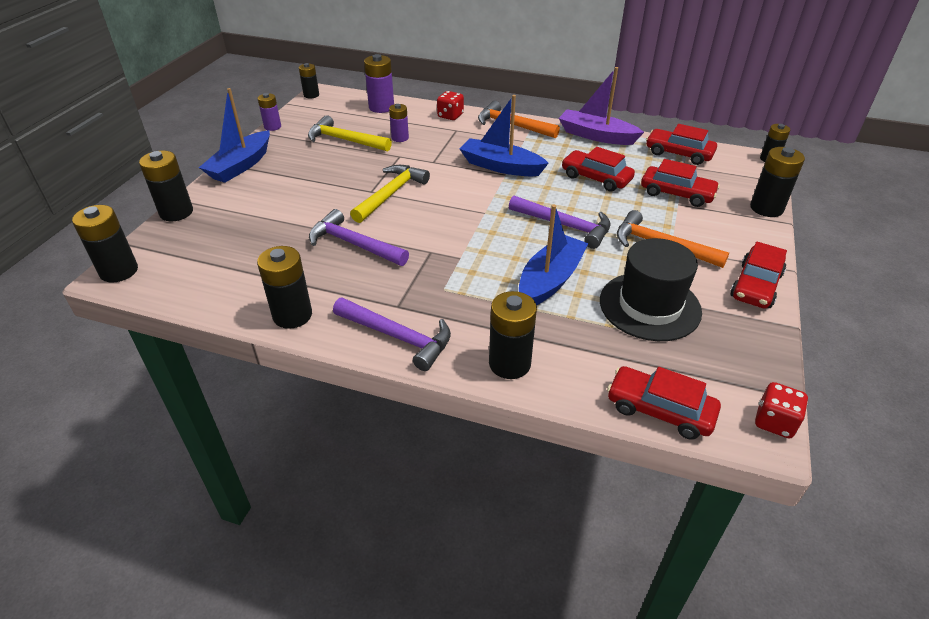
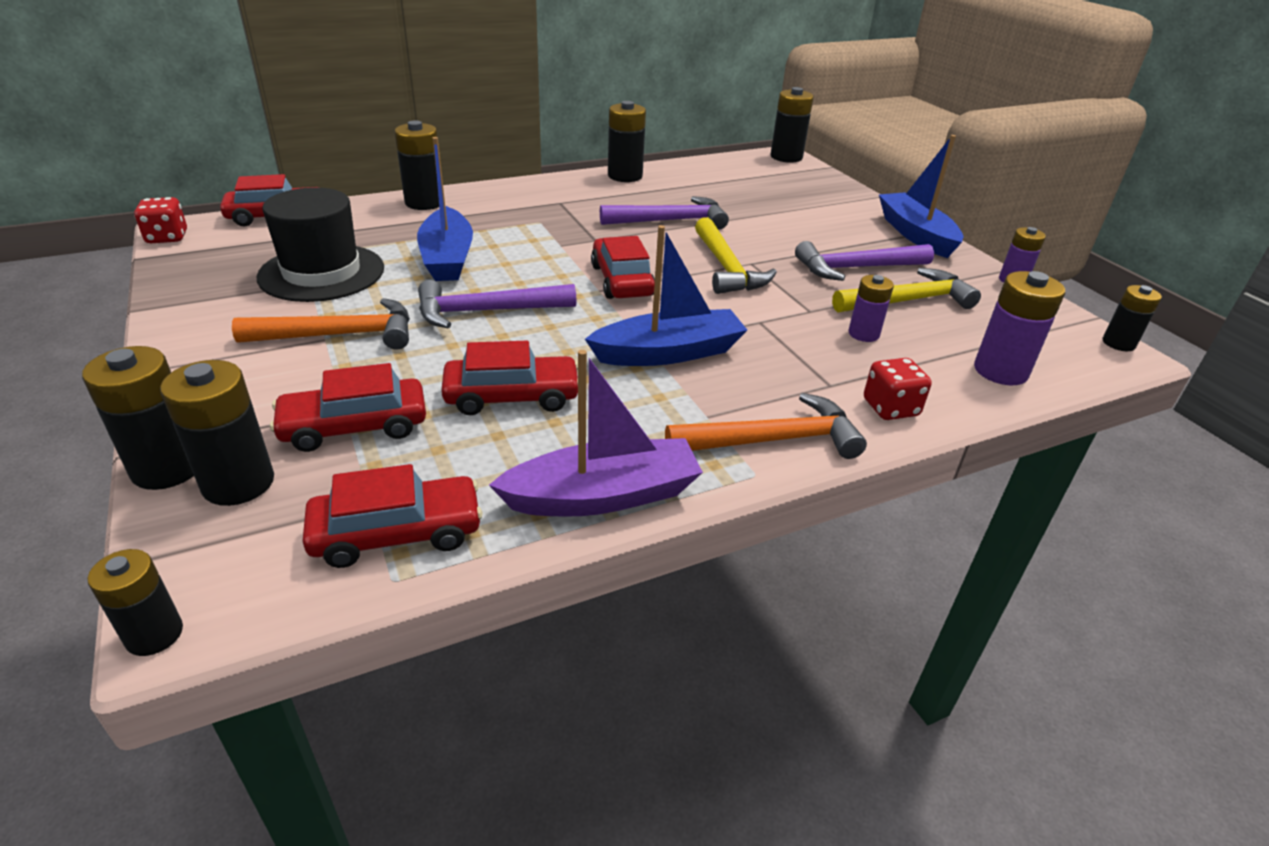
camera: 135 degrees right, 5 degrees down
black battery [139,151,193,221] -> black battery moved to [160,360,274,506]
purple hammer [333,298,451,371] -> purple hammer moved to [795,241,934,281]
red car [730,242,787,308] -> red car moved to [591,236,655,299]

